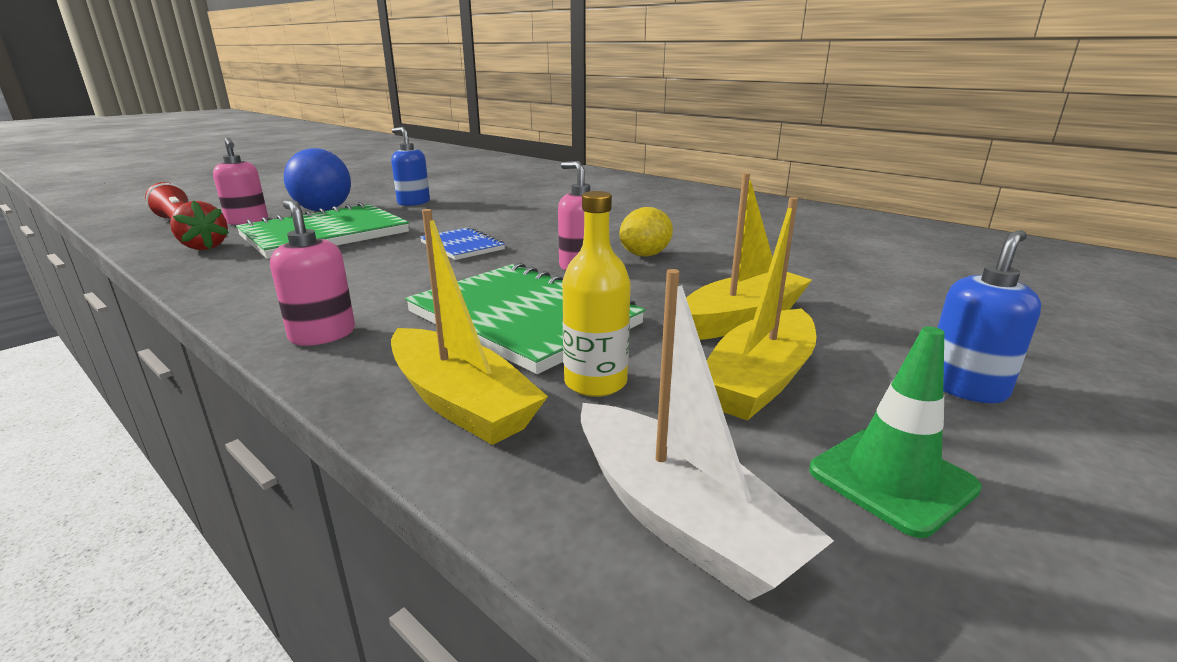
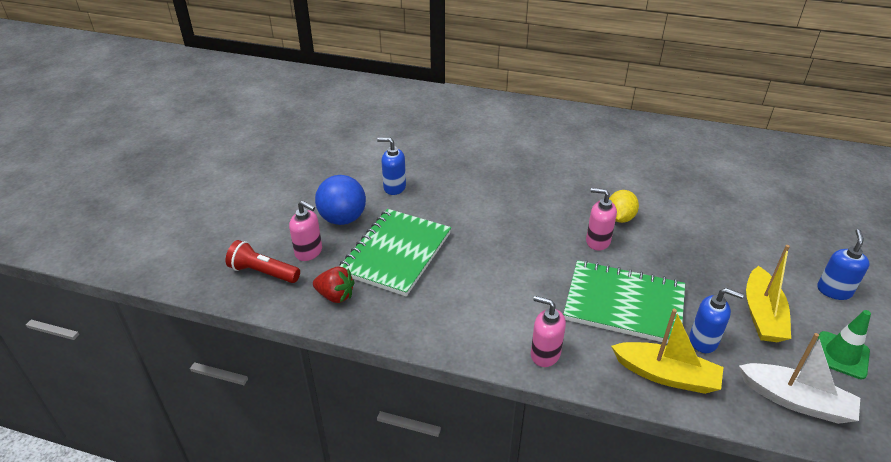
camera: 25 degrees left, 15 degrees up
blue notebook [420,227,505,260] -> none
yellow bottle [562,191,631,397] -> blue soap dispenser [689,288,744,353]
yellow boat [686,173,812,340] -> none

